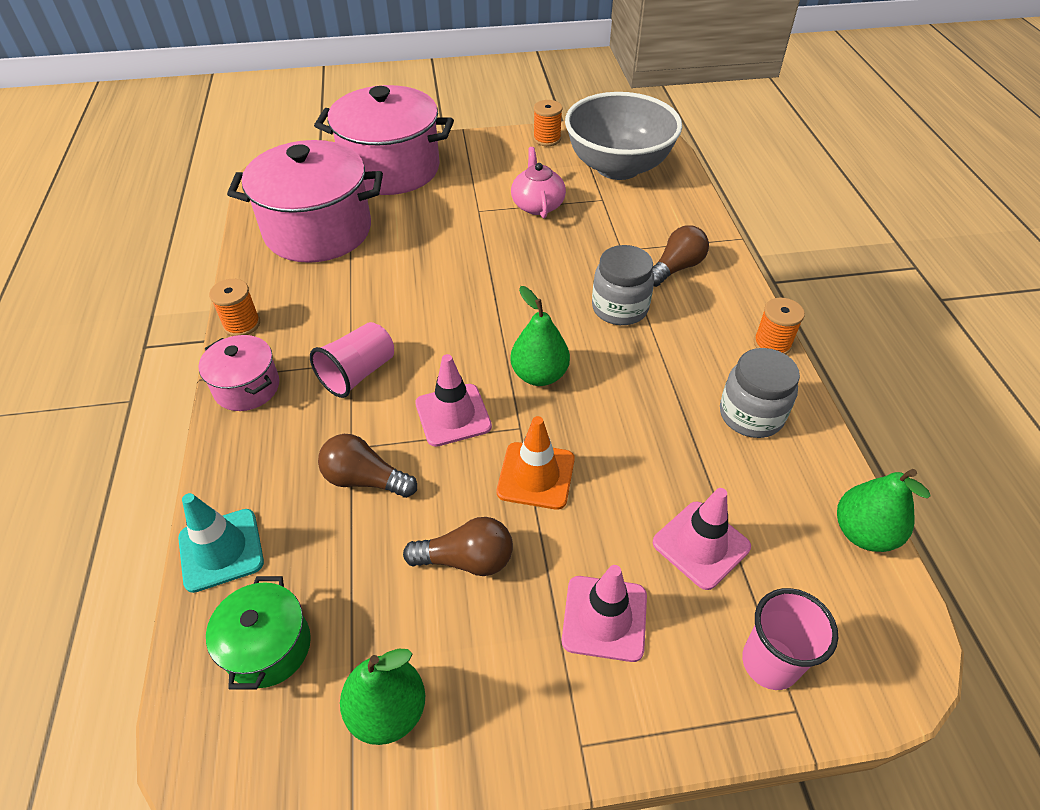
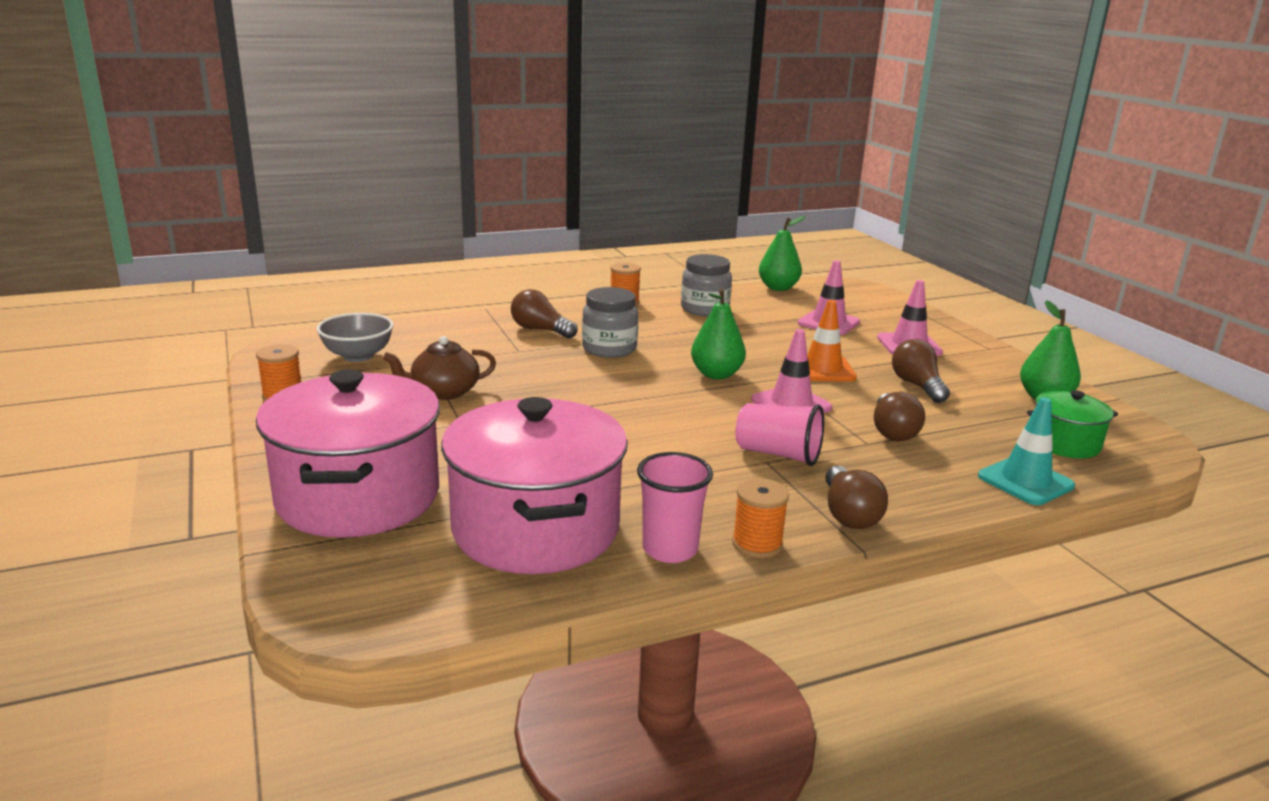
camera: 105 degrees left, 25 degrees down
pink pot [199,335,279,411] -> brown light bulb [825,466,888,529]
pink teapot [511,147,566,219] -> brown teapot [383,336,496,400]
grey bowl [565,92,682,180] -> grey bowl [317,313,394,362], size x0.54
pink cup [742,588,838,690] -> pink cup moved to [637,452,713,563]

